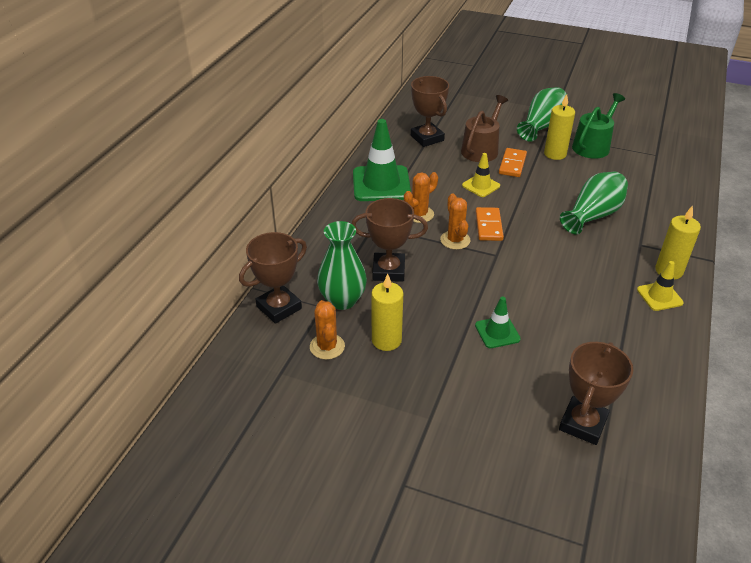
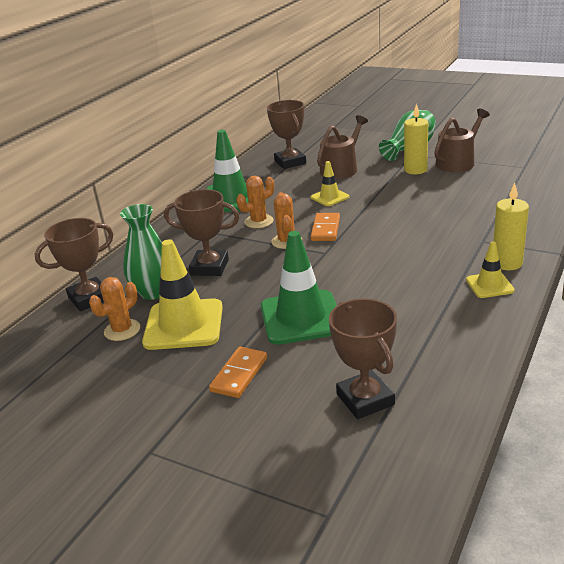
camera: 10 degrees right, 10 degrees down
orange cactus [310,300,345,360] -> orange cactus turned 45 degrees clockwise [89,277,140,341]
yellow candle [371,274,403,351] -> yellow traffic cone [142,239,223,350]
green traffic cone [475,296,521,348] -> green traffic cone [261,231,337,345], size x1.91
orange domino [499,148,527,177] -> orange domino moved to [209,347,267,398]
brown trophy [559,342,633,445] -> brown trophy turned 60 degrees counterclockwise [329,299,397,419]
green vase [560,172,628,234] -> none
green watering can [572,93,625,159] -> brown watering can [434,109,490,172]

